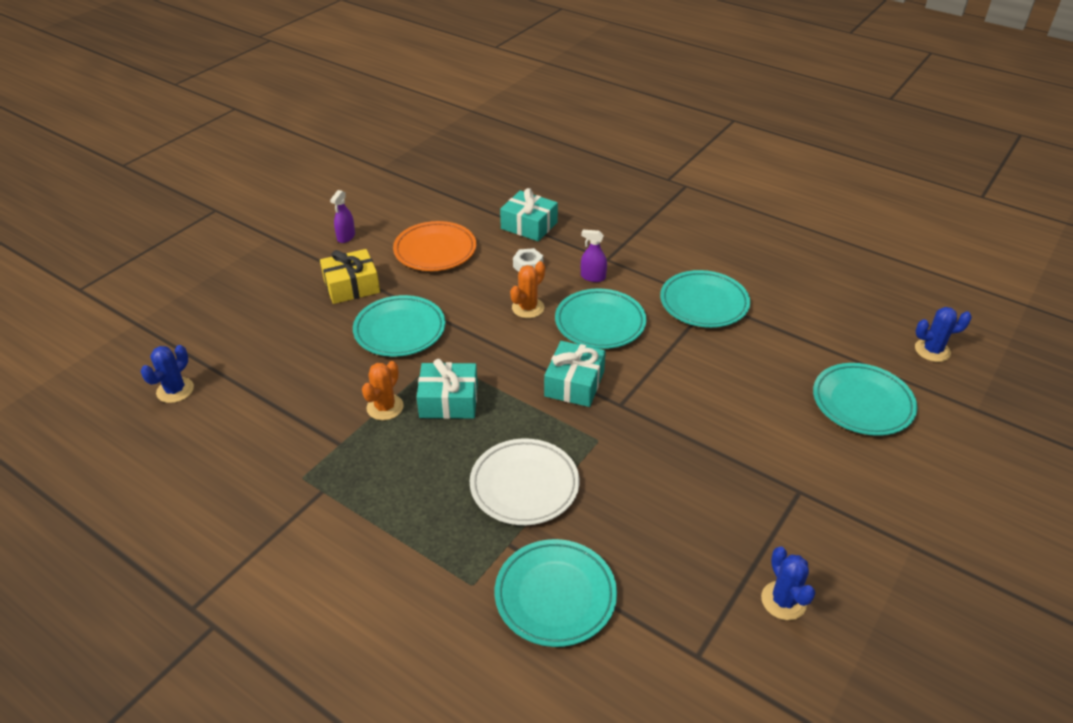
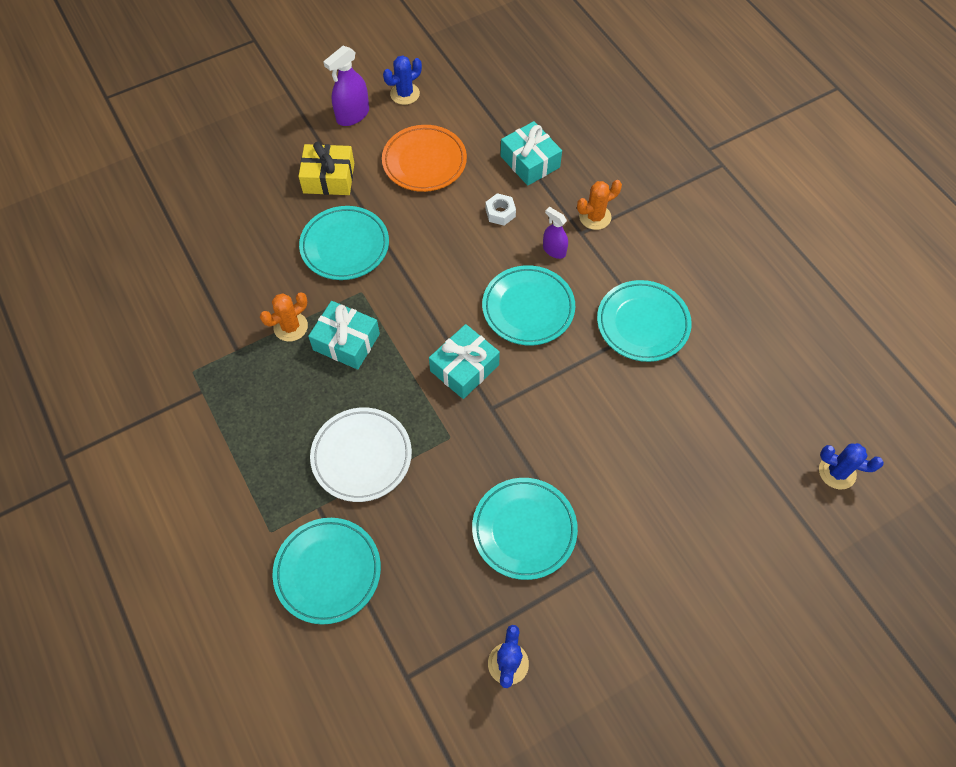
camera: 25 degrees right, 20 degrees up
blue cactus [141,345,194,403] -> blue cactus moved to [383,55,422,105]
purple spray bottle [330,190,355,243] -> purple spray bottle [323,46,369,126], size x1.57
orange cactus [510,261,545,318] -> orange cactus moved to [577,180,622,230]
turquoise plate [813,363,917,436] -> turquoise plate moved to [472,478,578,580]

